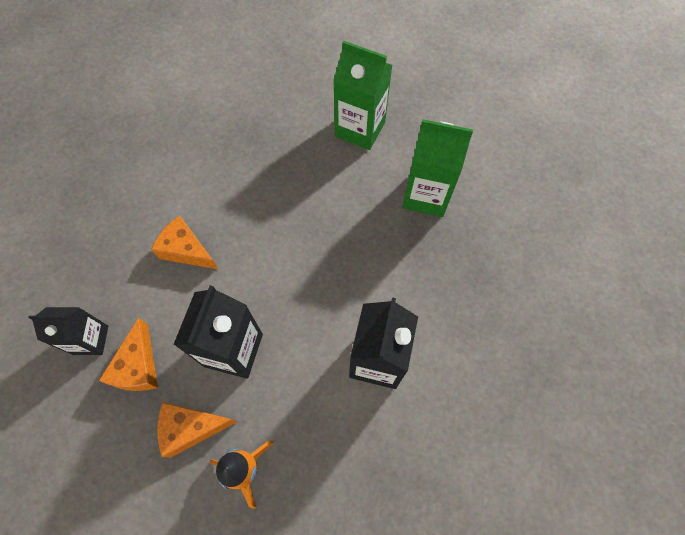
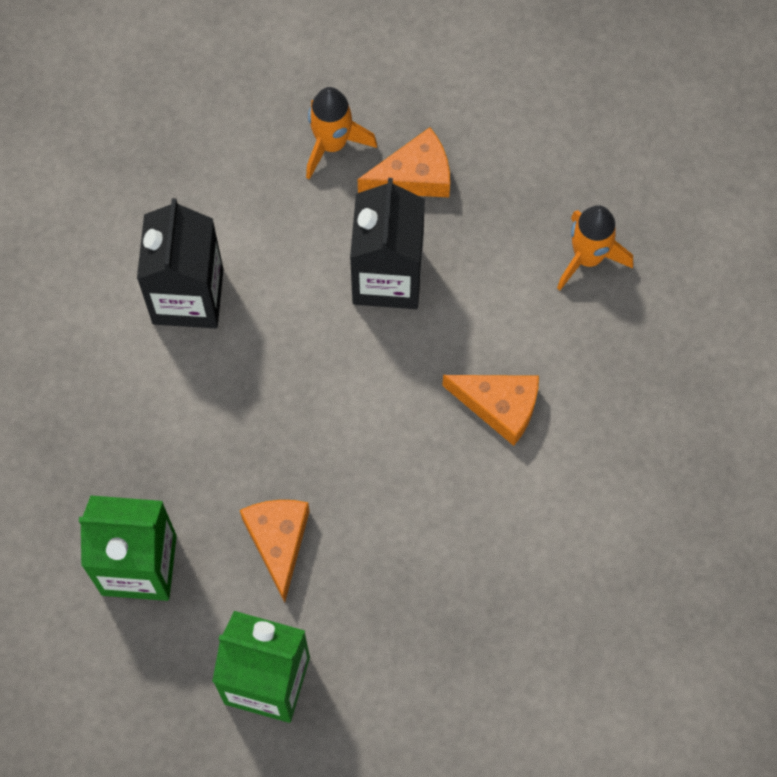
camera: 170 degrees right, 5 degrees up
black carton [28,307,108,355] -> orange rocket [557,205,633,290]
orange cheese [99,318,158,391] -> orange cheese moved to [240,500,310,603]

